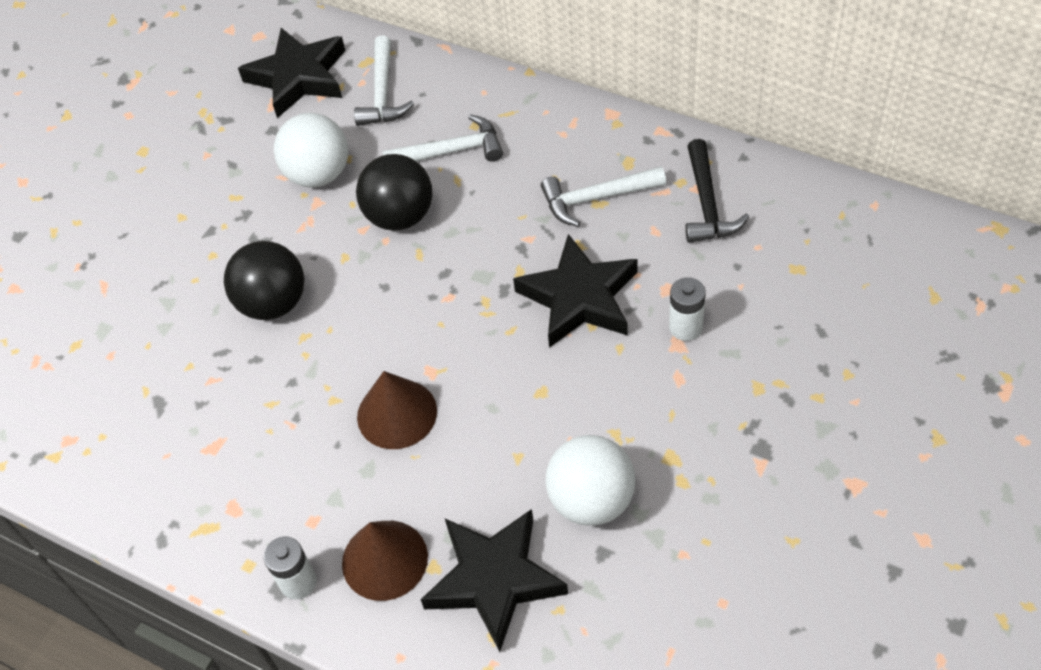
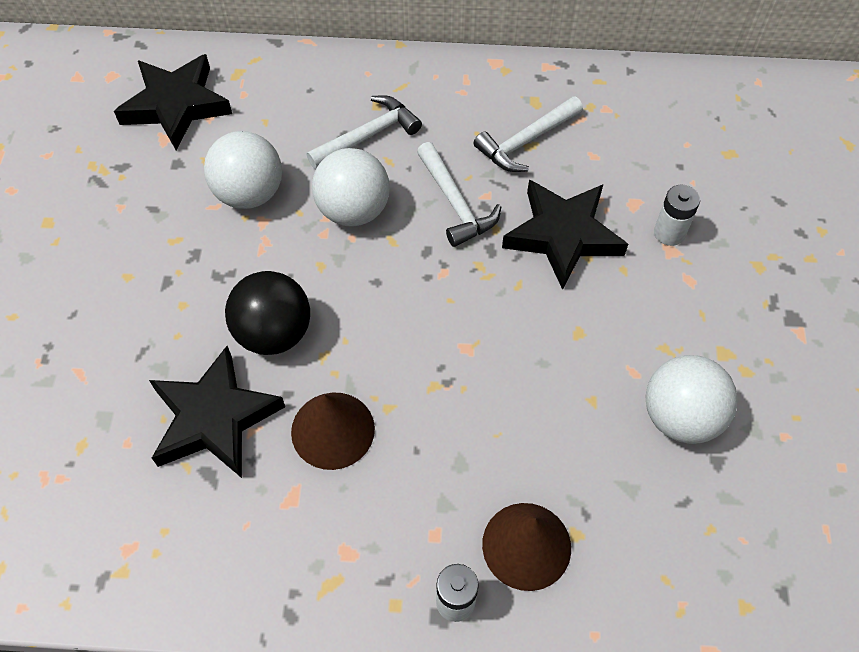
camera: 30 degrees left, 5 degrees up
white hammer [354,35,414,126] -> white hammer moved to [417,142,501,247]
black ball [356,154,432,231] -> white ball [312,148,390,227]
brown cone [357,371,437,449] -> brown cone moved to [291,392,375,470]
black star [421,509,568,652] -> black star moved to [149,346,285,478]
black hammer [685,139,749,243] -> none

